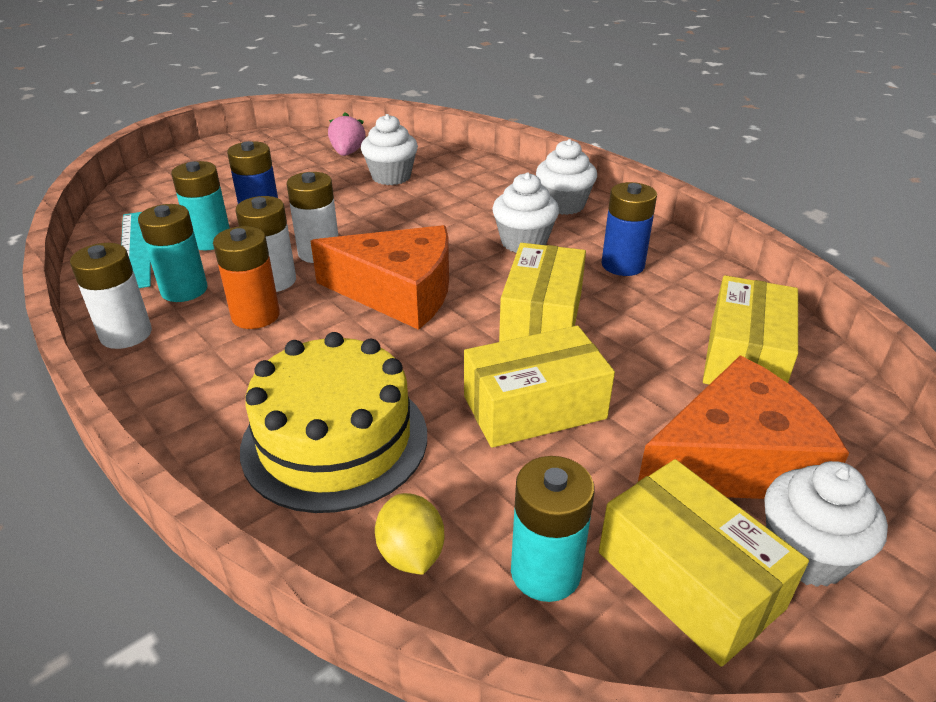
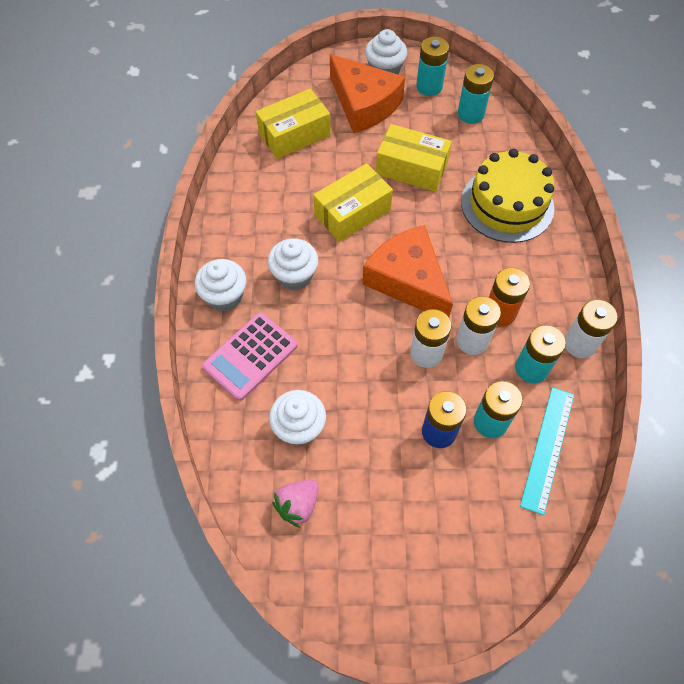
camera: 140 degrees left, 25 degrees up
yellow lemon [375,493,444,575] -> none
yellow box [599,459,809,667] -> turquoise battery [416,37,449,96]
blue battery [601,182,657,276] -> none
orange cheese [638,356,849,499] -> orange cheese turned 150 degrees counterclockwise [330,54,405,133]
none -> pink calculator [202,313,298,401]

